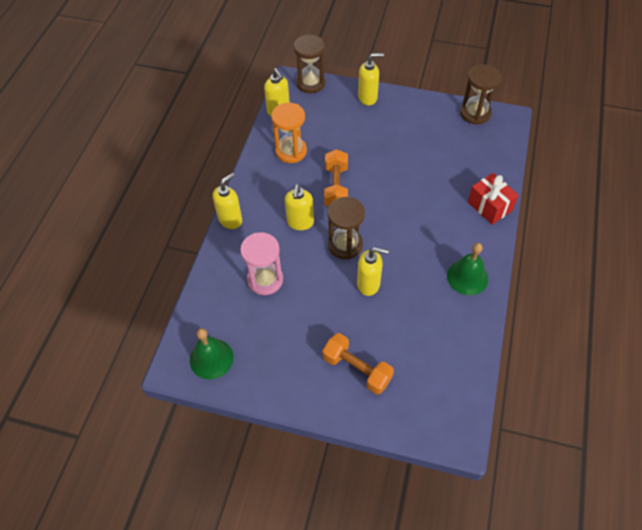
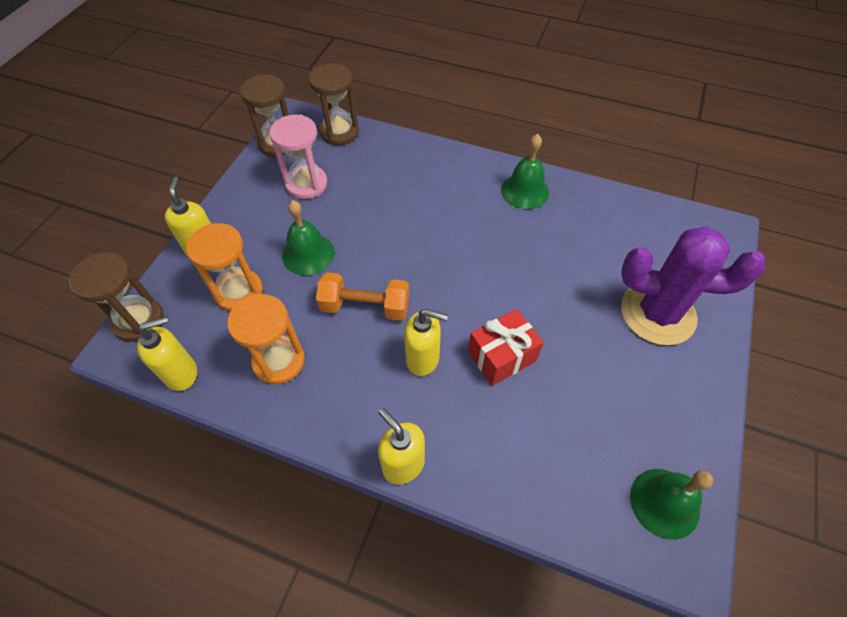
camera: 85 degrees left, 0 degrees up
pink hourglass [240,232,283,295] -> pink hourglass moved to [269,115,327,199]
orange dumbbell [323,333,394,395] -> purple cactus [621,227,766,345]
brown hourglass [327,197,365,259] -> brown hourglass moved to [309,63,359,145]
yellow soap dispenser [357,247,389,296] -> none
red gift [468,173,519,225] -> red gift moved to [468,309,544,386]
none -> orange hourglass [186,223,263,312]
none -> green bell [282,200,335,275]

